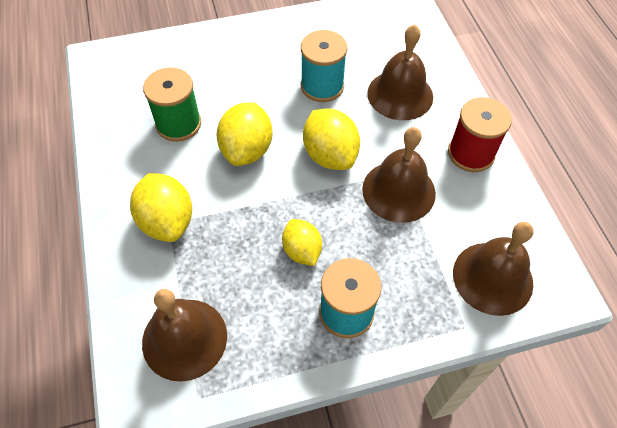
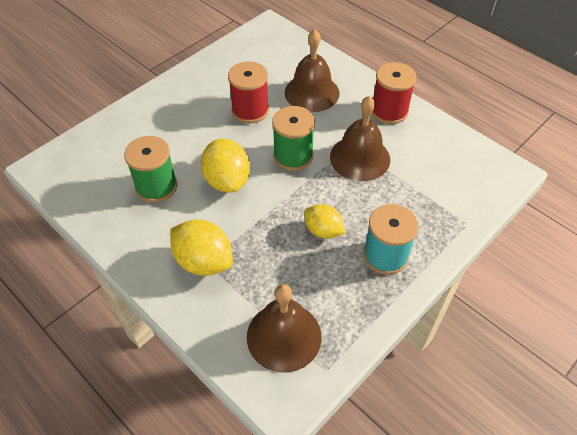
camera: 30 degrees left, 5 degrees down
turquoise spool [301,30,347,102] -> red spool [228,61,269,123]
yellow lemon [303,109,360,170] -> green spool [272,106,315,171]
brown bell [453,222,534,316] -> none

